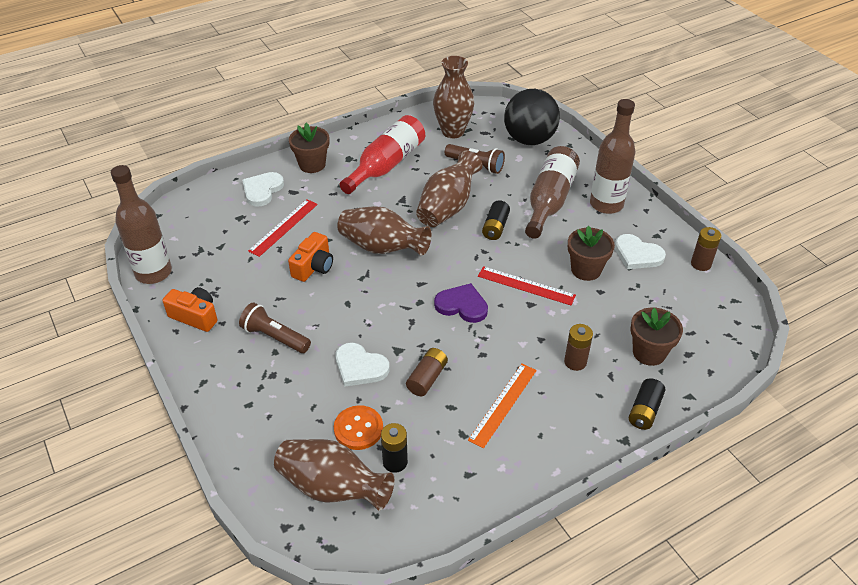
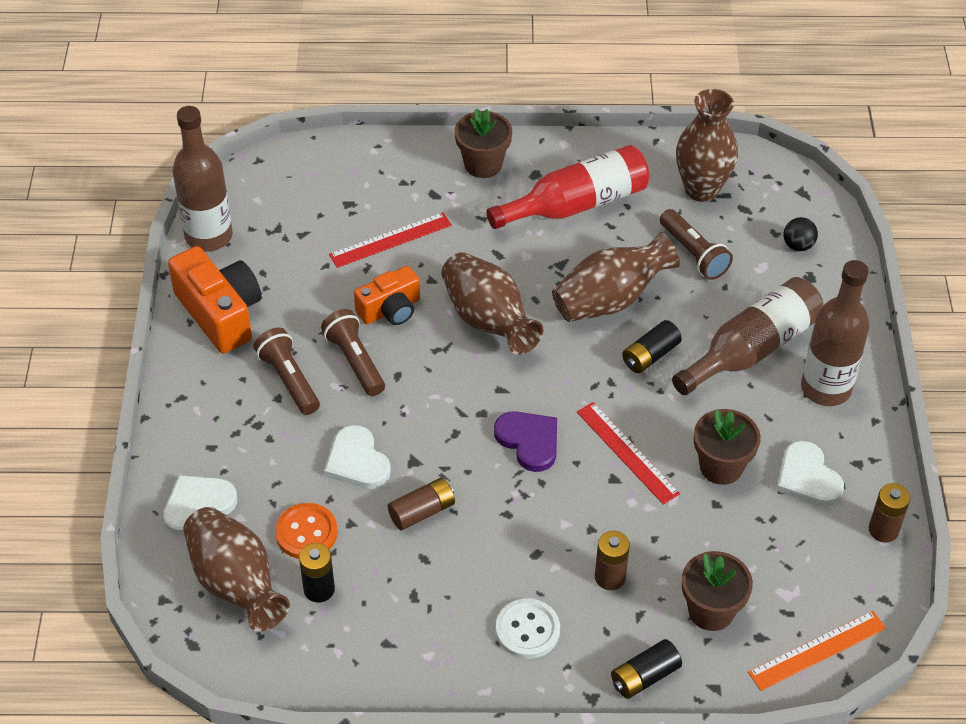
camera: 30 degrees right, 5 degrees up
orange camera [162,287,218,332] -> orange camera [168,246,261,354], size x1.56
white heart [242,172,284,207] -> white heart moved to [163,475,237,535]
orange ruler [468,364,537,448] -> orange ruler moved to [748,611,886,691]
black ball [504,89,560,145] -> black ball [783,217,818,251], size x0.40
none -> brown flashlight [321,309,385,396]
none -> white button [496,598,560,659]

